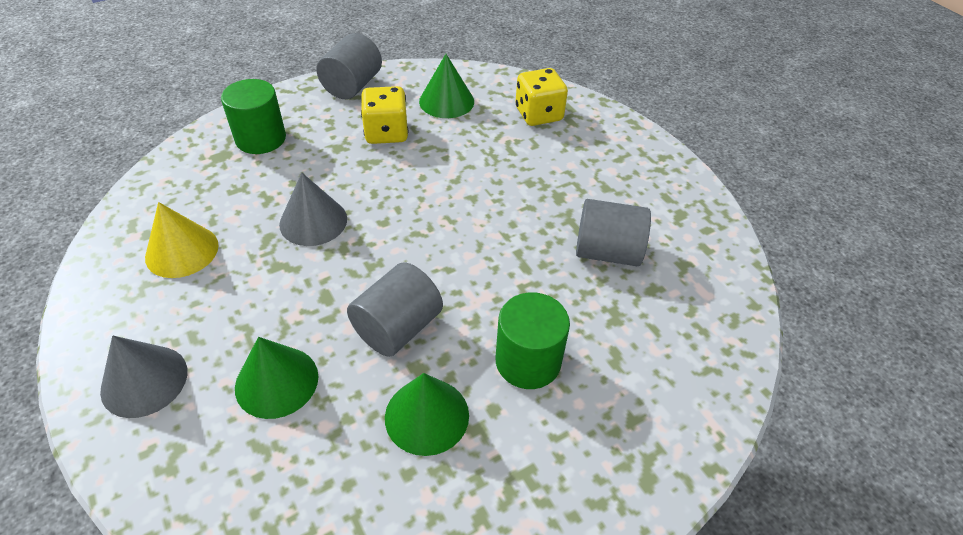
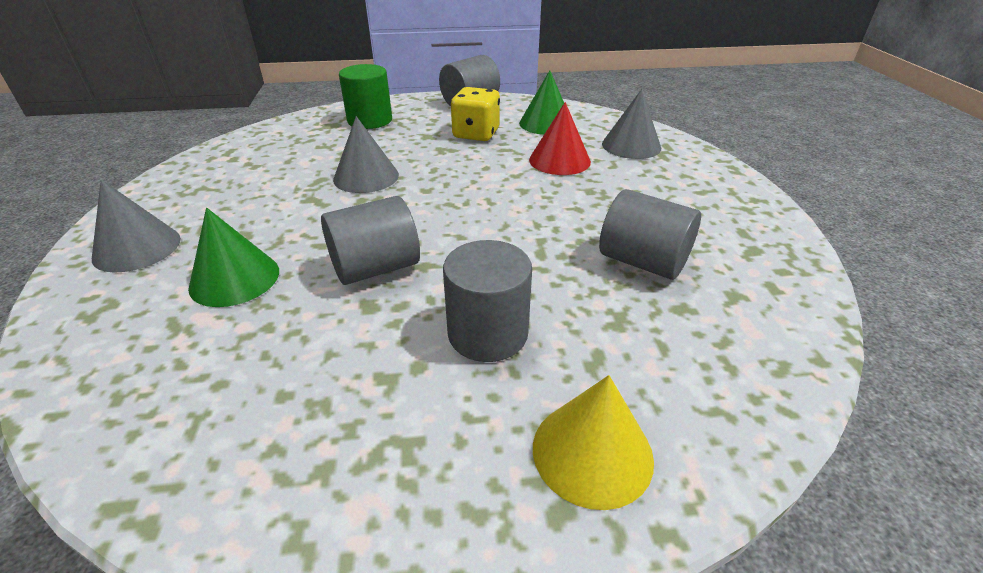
camera: 25 degrees right, 10 degrees down
yellow cone [145,202,219,278] -> yellow cone moved to [533,375,654,510]
green cone [385,373,469,456] -> none
green cylinder [496,292,570,389] -> grey cylinder [443,240,532,362]
yellow dice [515,68,568,126] -> grey cone [602,89,661,159]
none -> red cone [529,102,591,175]

